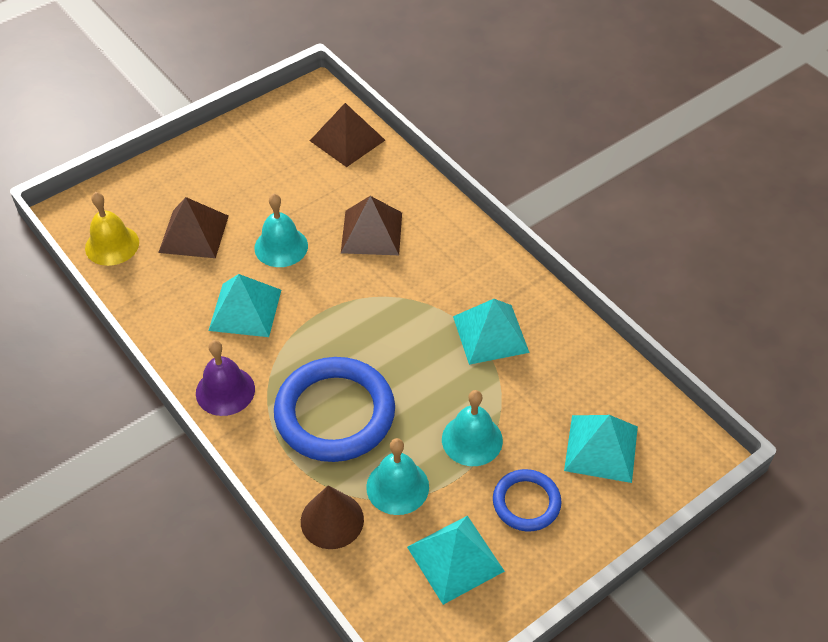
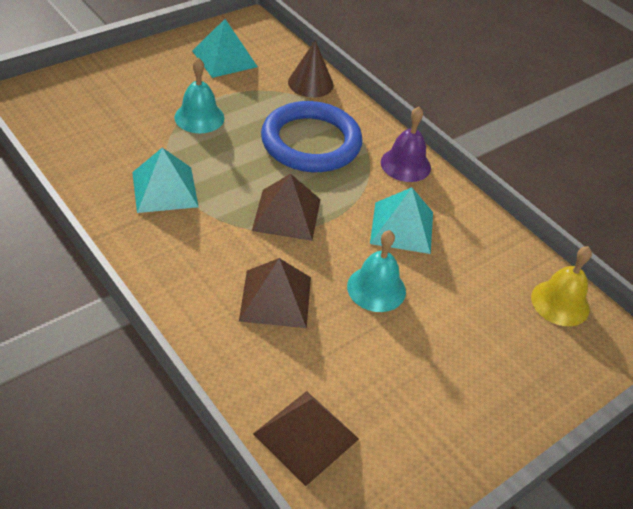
camera: 175 degrees right, 5 degrees down
brown pyramid [158,197,229,258] -> brown pyramid moved to [252,174,321,241]
turquoise bell [366,438,429,515] -> none
blue ring [493,469,562,532] -> none
turquoise pyramid [564,415,638,483] -> none

